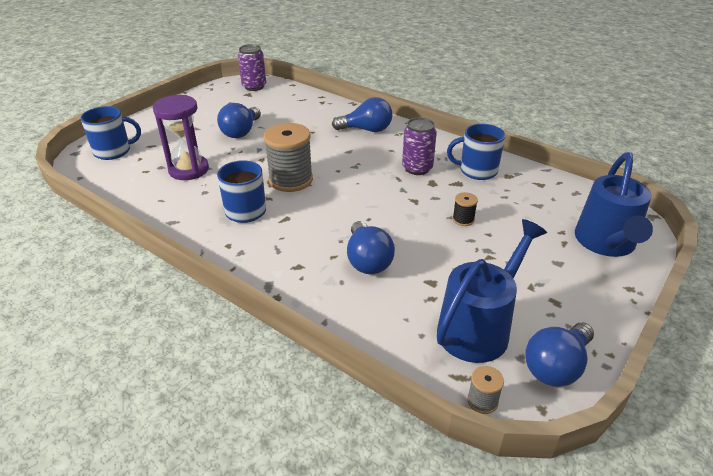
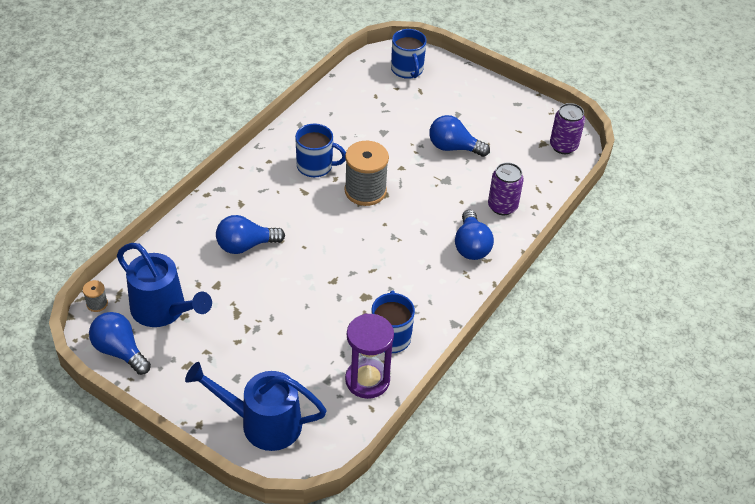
camera: 85 degrees right, 10 degrees up
purple hourglass [153,95,209,180] -> purple hourglass moved to [345,314,394,399]
purple can [402,117,437,175] -> purple can moved to [488,163,524,215]
black spool [452,192,478,226] -> none

